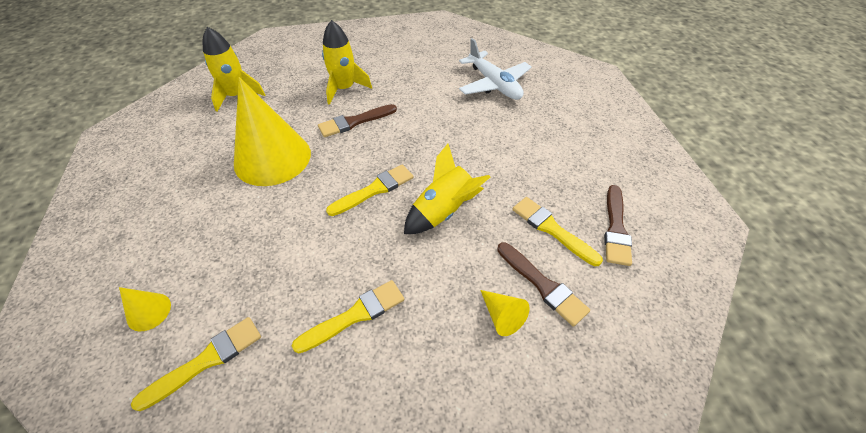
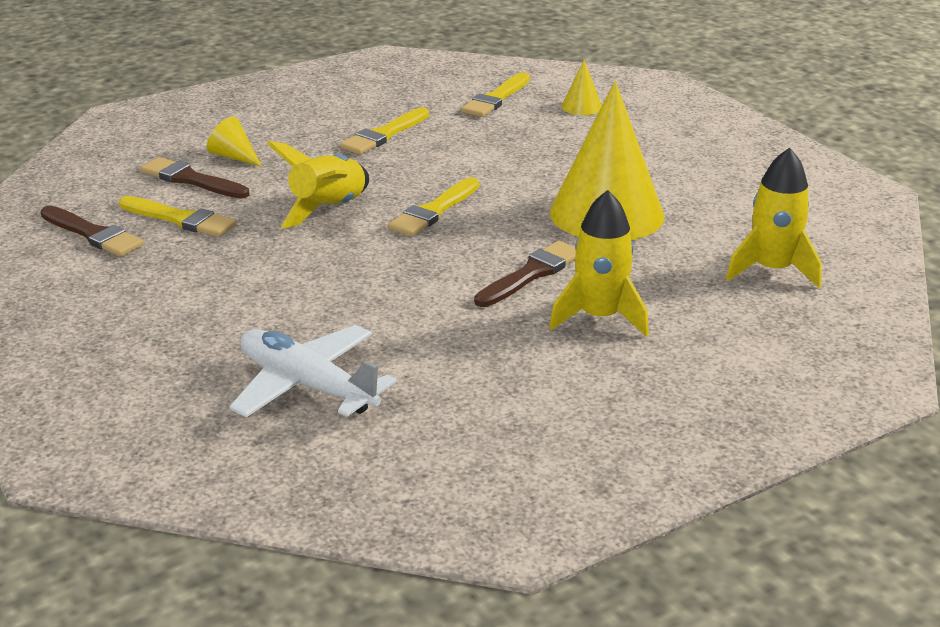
camera: 160 degrees right, 20 degrees down
brown brush [604,185,632,266] -> brown brush turned 135 degrees clockwise [41,206,144,257]

